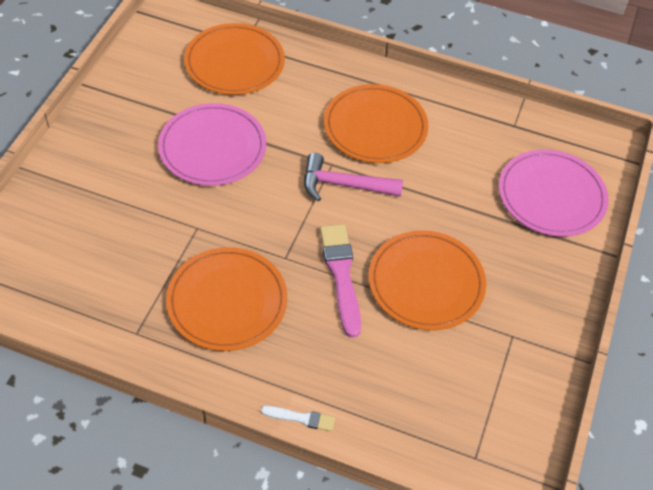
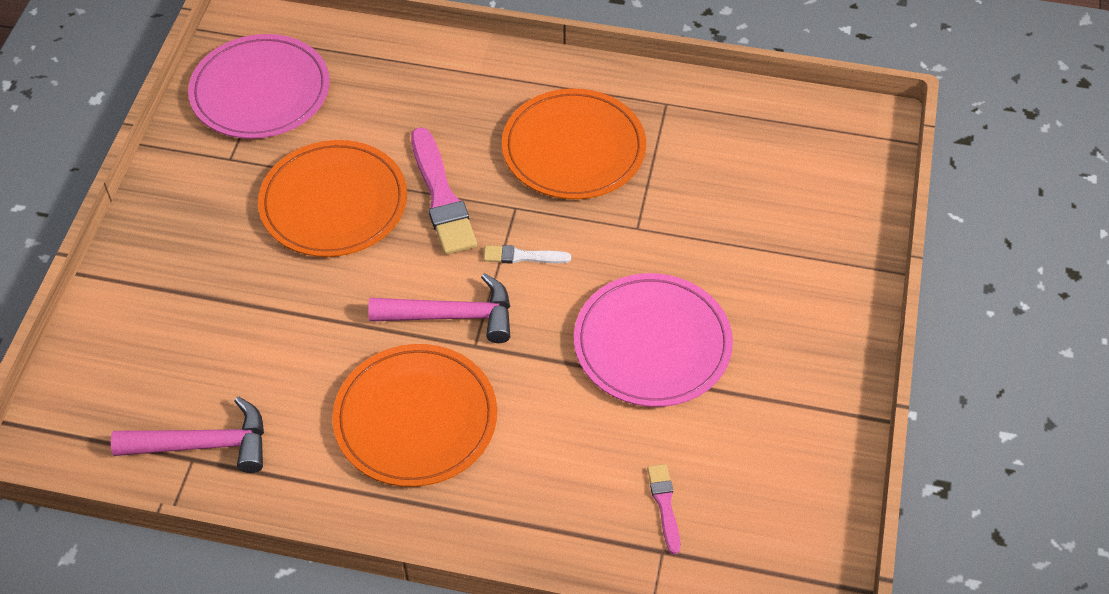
camera: 175 degrees right, 0 degrees up
orange plate [184,23,285,95] -> pink brush [647,464,681,554]
white brush [261,406,335,432] -> white brush moved to [484,245,571,264]
pink plate [499,149,609,237] -> pink plate moved to [188,34,330,139]
none -> pink hammer [111,397,264,473]

